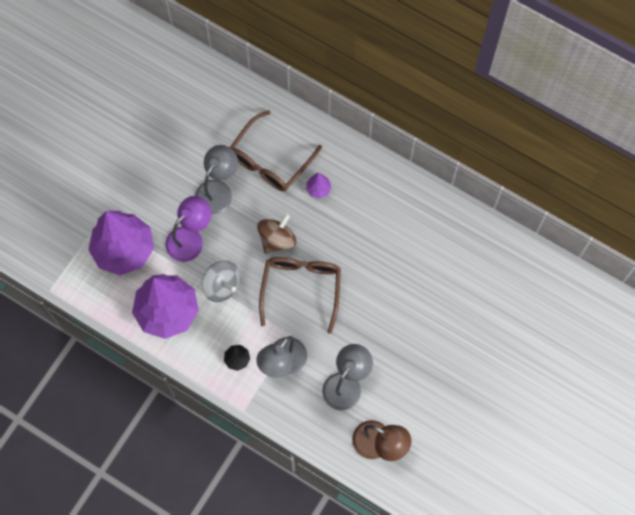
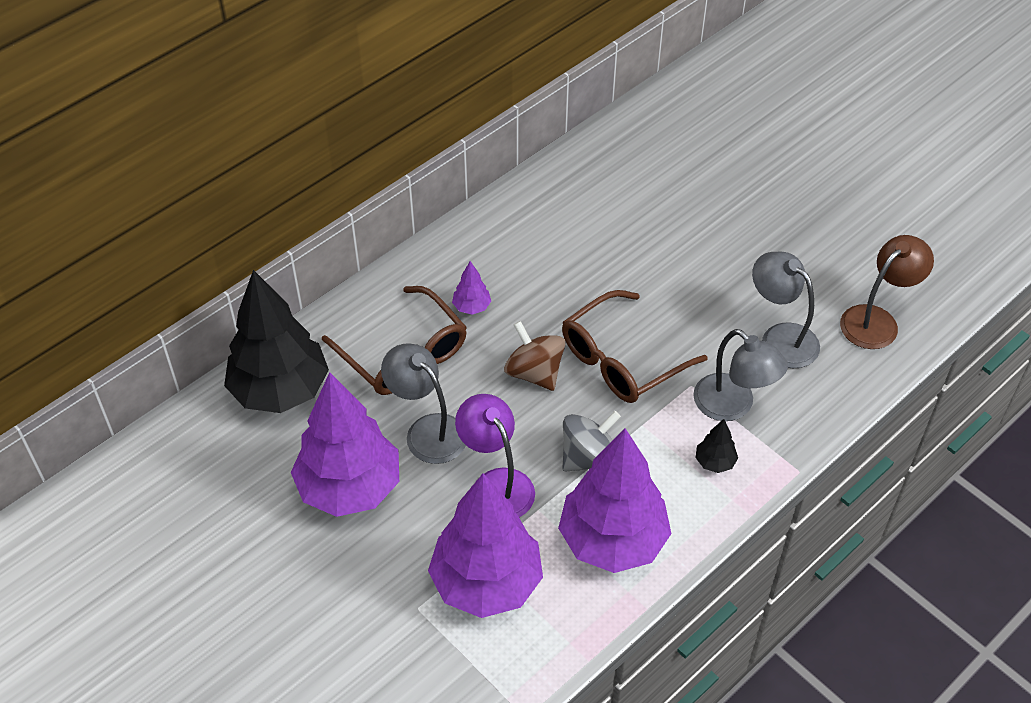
camera: 75 degrees left, 20 degrees down
brown glasses [259,257,341,334] -> brown glasses turned 60 degrees counterclockwise [562,290,708,403]
none -> black tree [224,270,329,413]
none -> purple tree [291,372,399,517]

